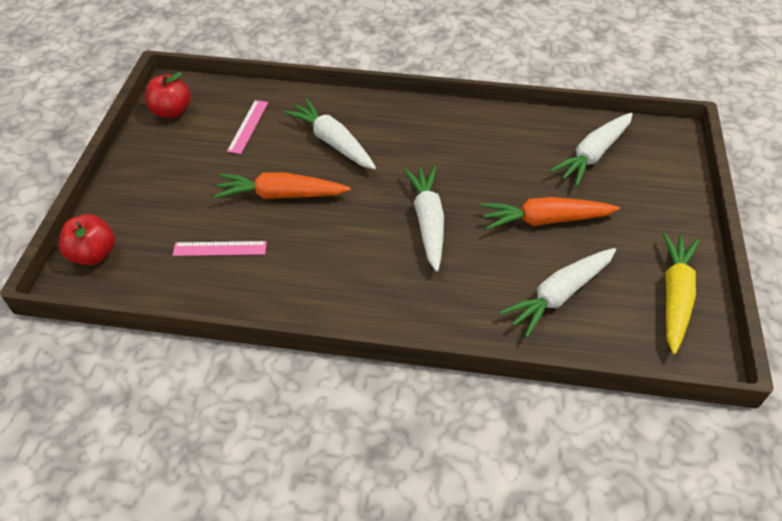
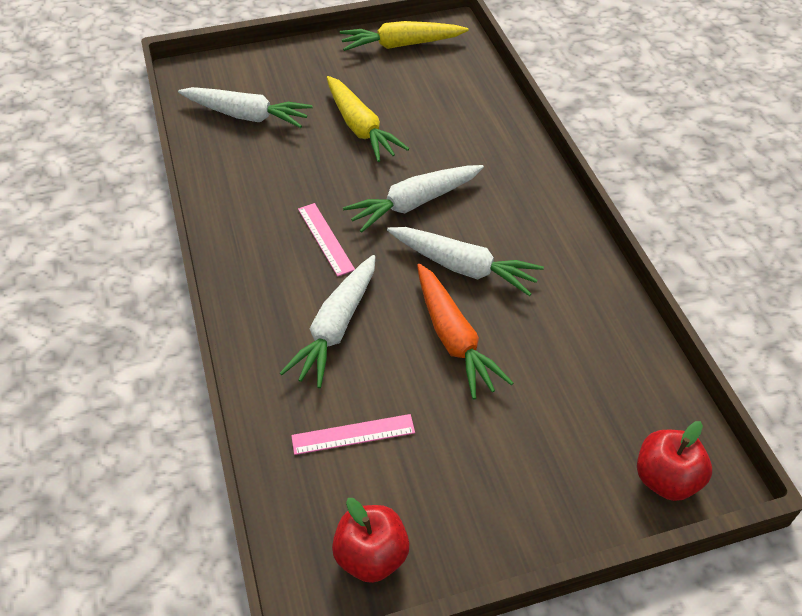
camera: 115 degrees left, 0 degrees up
pink ruler [173,241,267,256] -> pink ruler moved to [298,203,355,276]
orange carrot [480,197,620,230] -> yellow carrot [327,76,409,162]
white carrot [499,248,616,338] -> white carrot moved to [387,227,544,296]

